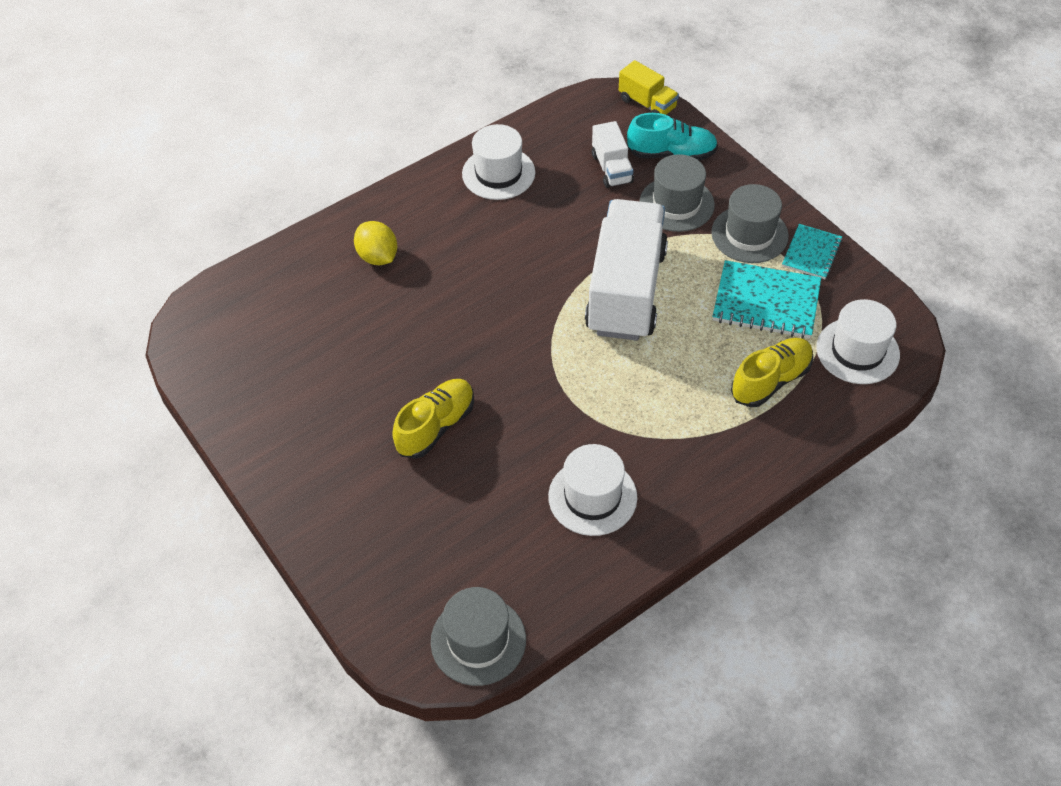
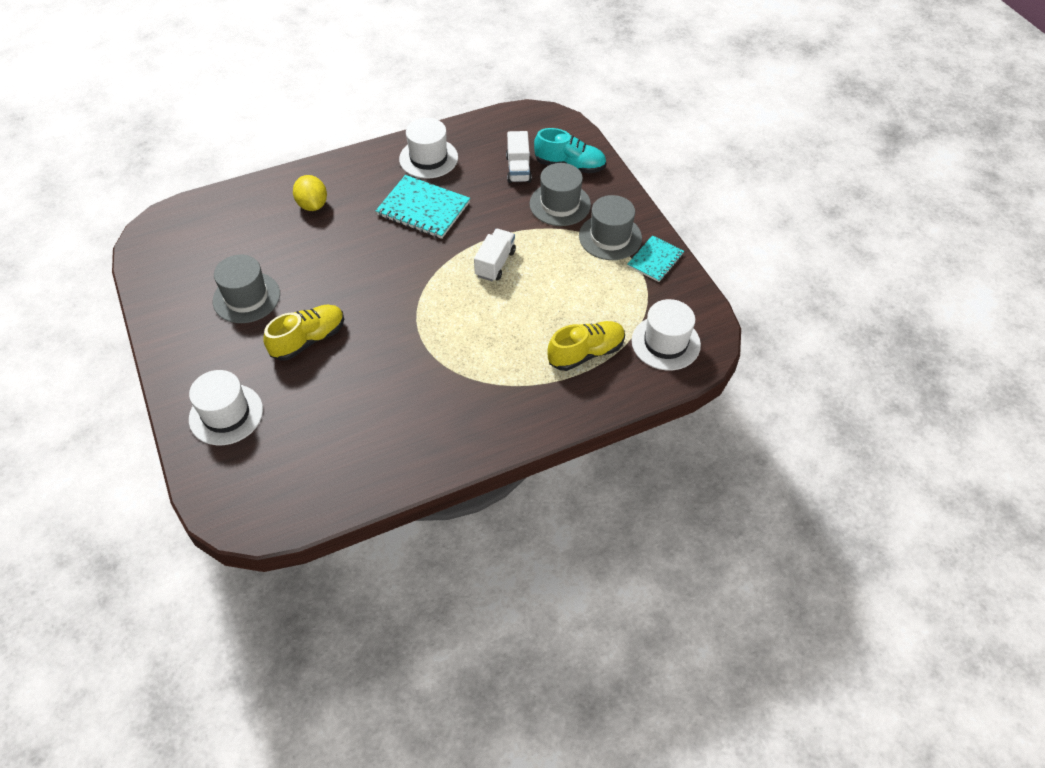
camera: 10 degrees right, 0 degrees up
grey hat [431,587,526,686] -> grey hat moved to [213,255,280,323]
white hat [548,444,637,536] -> white hat moved to [189,370,263,445]
white truck [585,199,668,341] -> white truck [474,229,516,281], size x0.47
yellow truck [619,60,679,115] -> none
turquoise notebook [712,260,821,339] -> turquoise notebook moved to [375,175,470,239]

